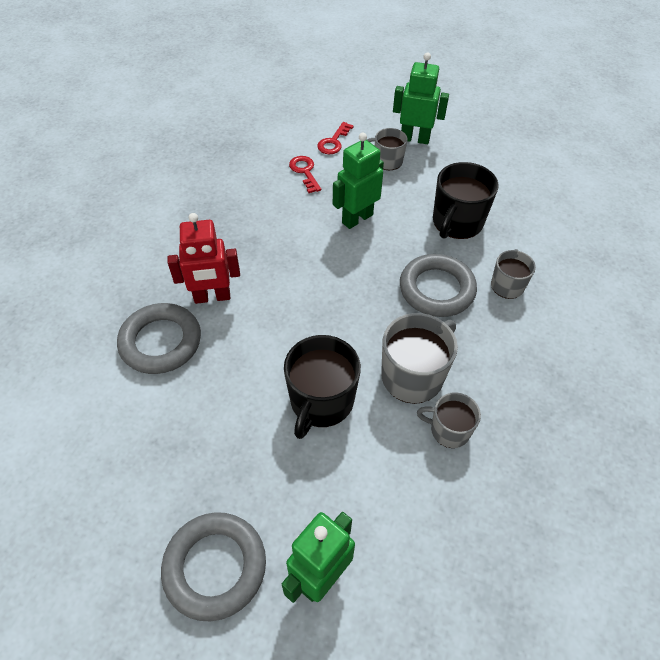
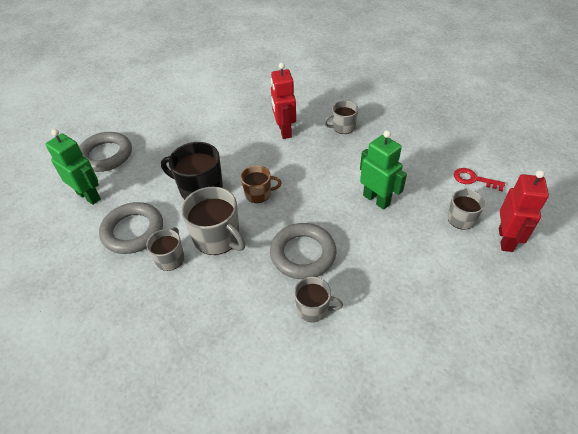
camera: 90 degrees right, 5 degrees down
grey ring [117,303,201,374] -> grey ring moved to [99,202,163,254]
red key [289,156,321,193] -> none
green robot [393,53,449,144] -> red robot [499,170,549,252]
black mug [433,162,499,239] -> none
none -> brown mug [241,165,282,203]
none -> grey mug [324,101,358,134]

